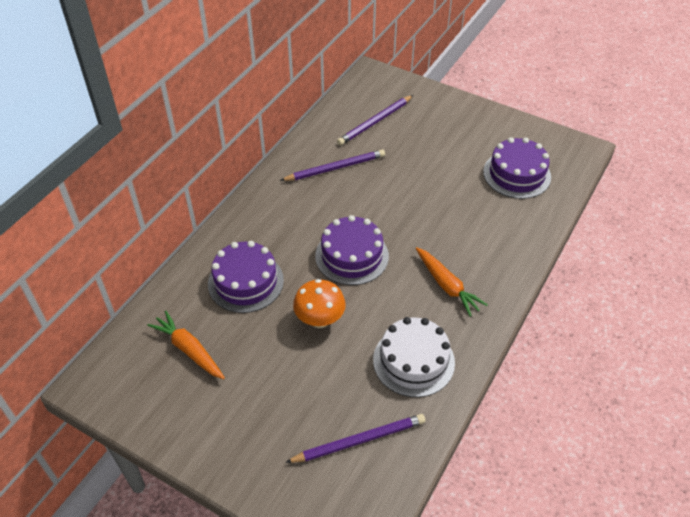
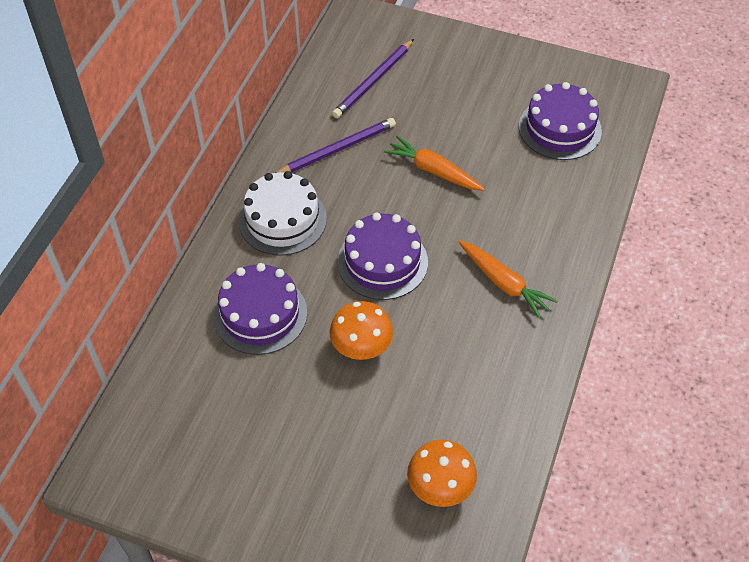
camera: 10 degrees left, 5 degrees up
orange carrot [147,311,225,379] -> orange carrot moved to [384,136,485,191]
purple pencil [285,414,425,463] -> orange mushroom [407,439,477,507]
white cake [373,317,455,397] -> white cake moved to [238,171,327,256]

